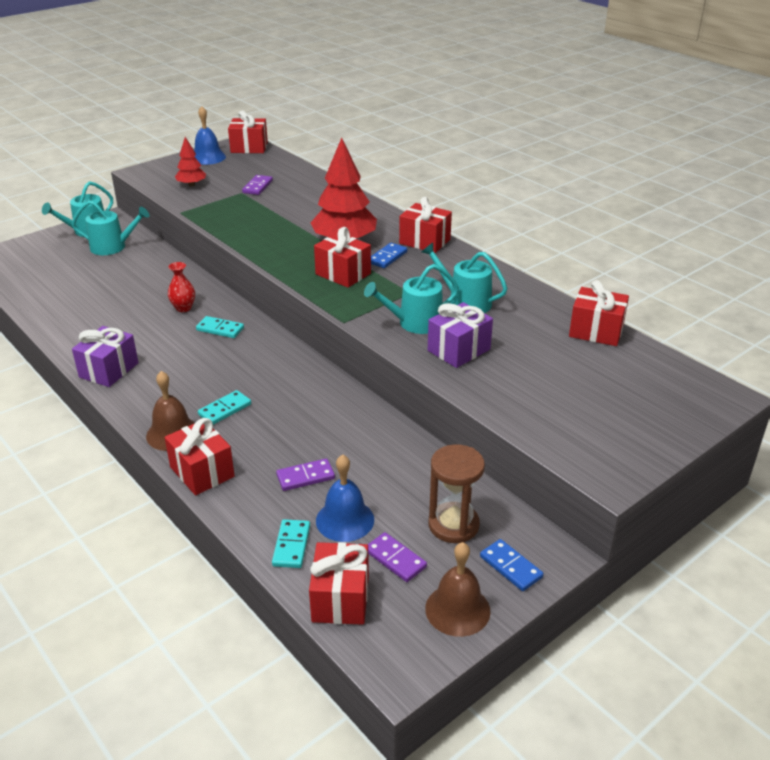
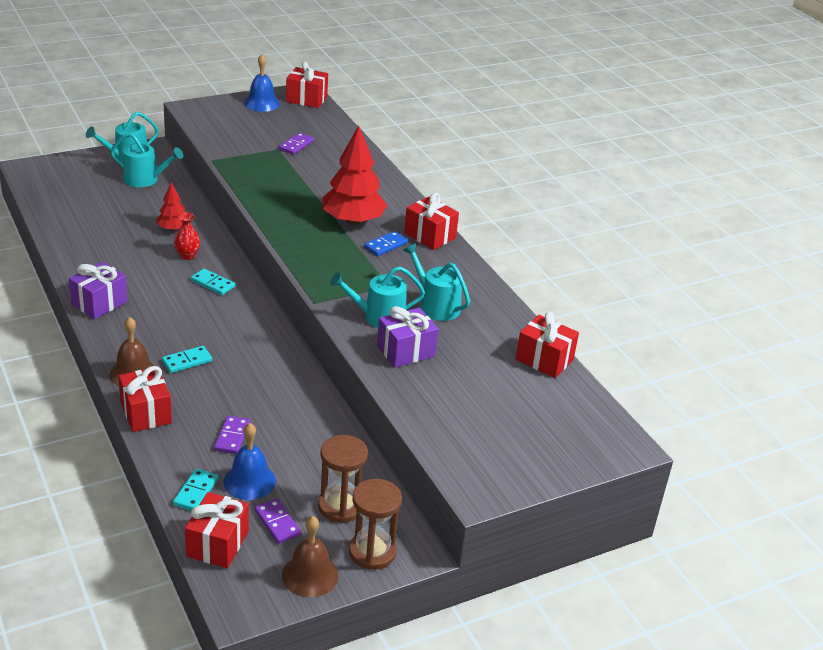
camera: 10 degrees right, 0 degrees up
red tree [175,137,206,186] -> red tree moved to [157,182,185,231]
purple domino [276,459,335,491] -> purple domino turned 75 degrees counterclockwise [214,416,250,454]
red gift [314,227,371,288] -> none
blue domino [480,539,543,591] -> brown hourglass [349,479,402,570]

